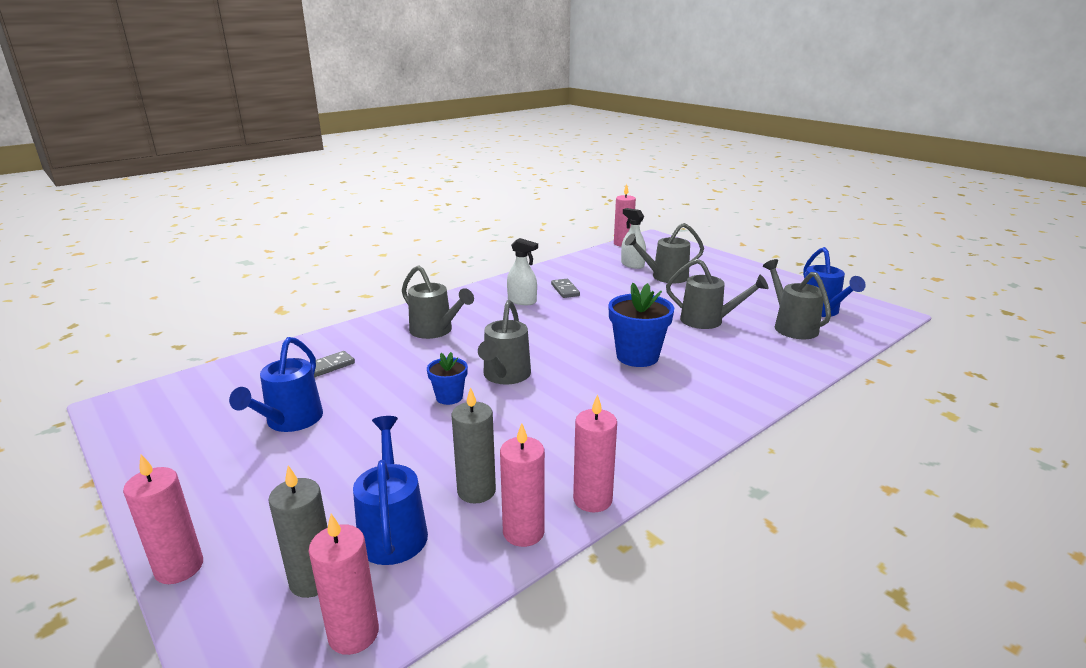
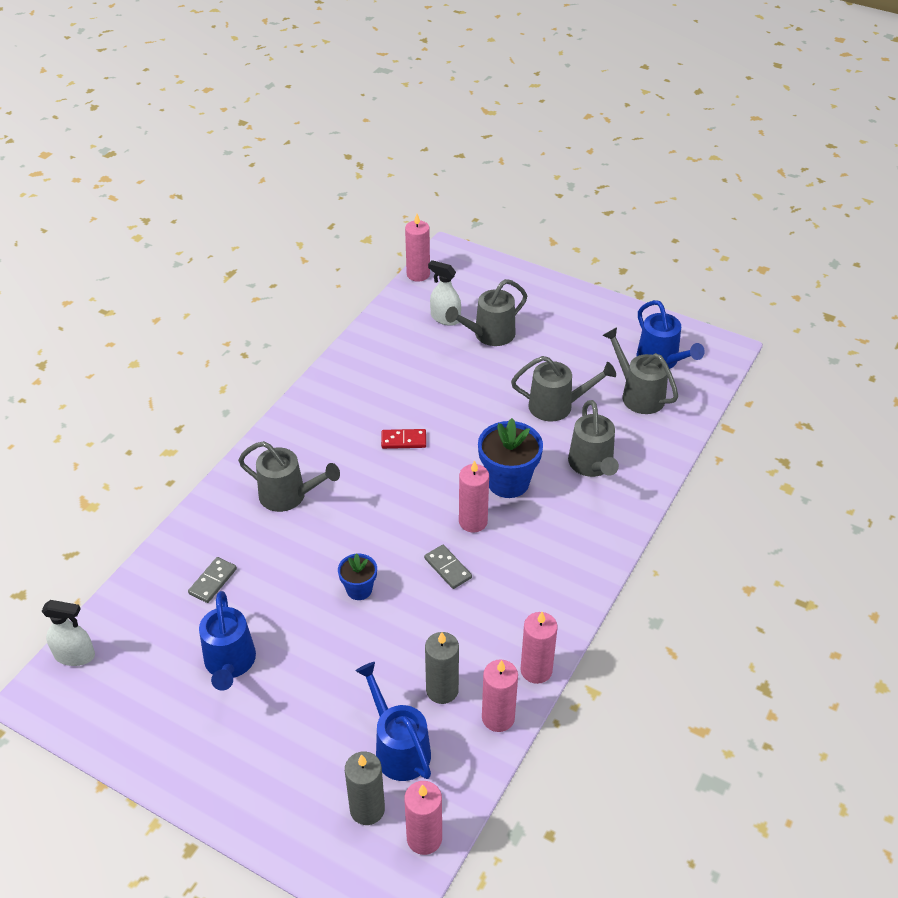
camera: 20 degrees left, 20 degrees up
pink candle [123,455,203,584] -> pink candle moved to [459,460,489,533]
grey watering can [478,300,531,385] -> grey watering can moved to [568,400,619,477]
white spray bottle [507,238,538,305] -> white spray bottle moved to [42,600,95,666]
grey domino [551,279,580,298] -> grey domino moved to [424,545,472,589]
none -> red domino [381,429,426,449]

